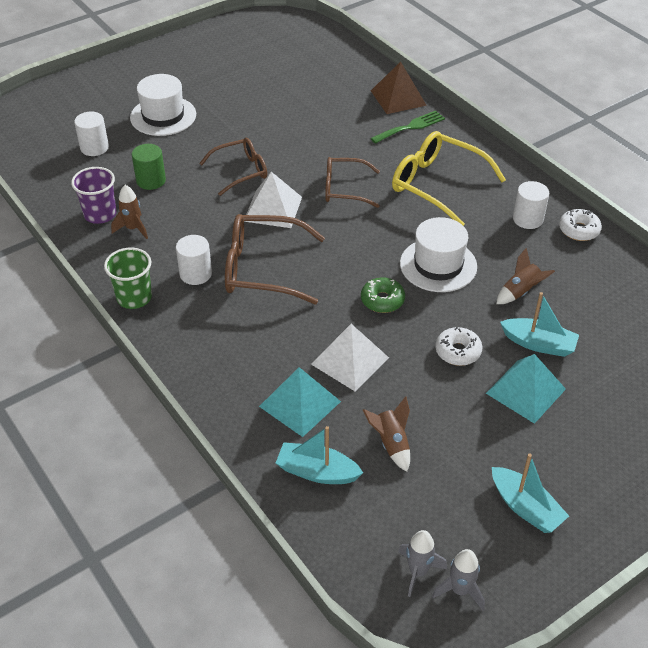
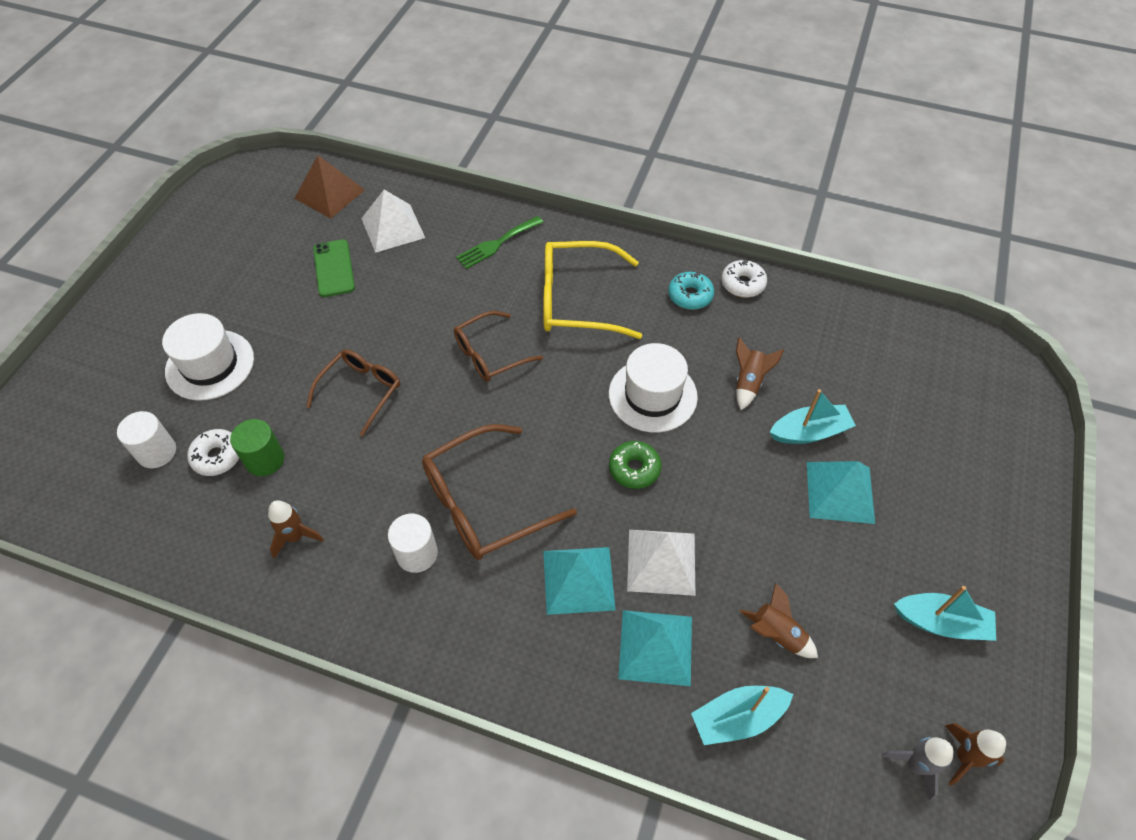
camera: 35 degrees left, 10 degrees up
purple cup [71,167,117,224] -> none
green cup [104,248,152,309] -> none
white pyramid [244,172,302,228] -> white pyramid moved to [361,190,425,253]
brown pyramid [371,62,427,114] -> brown pyramid moved to [294,155,365,219]
green fork [371,110,445,144] -> green fork turned 150 degrees counterclockwise [456,216,544,269]
grey rocket [432,549,485,611] -> brown rocket [945,723,1006,786]
white donut [435,327,482,366] -> white donut moved to [187,429,239,476]
white cylinder [513,181,549,229] -> turquoise donut [668,272,714,310]
none -> green phone [313,239,355,297]
none -> turquoise pyramid [543,547,615,615]

